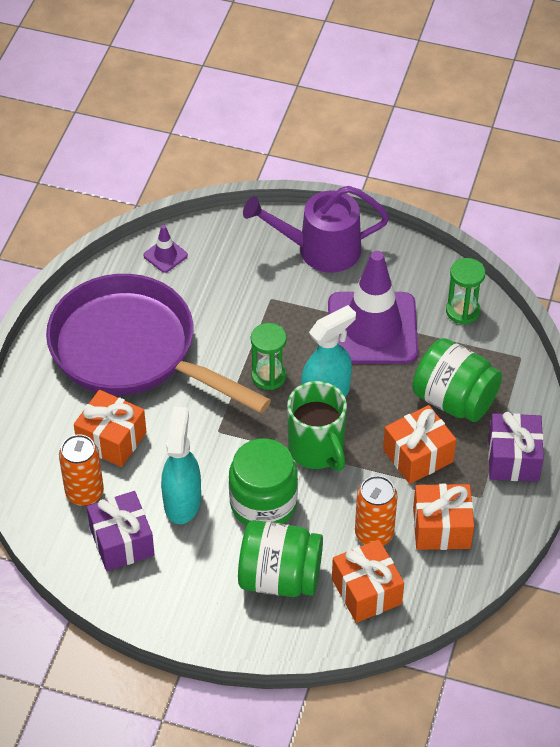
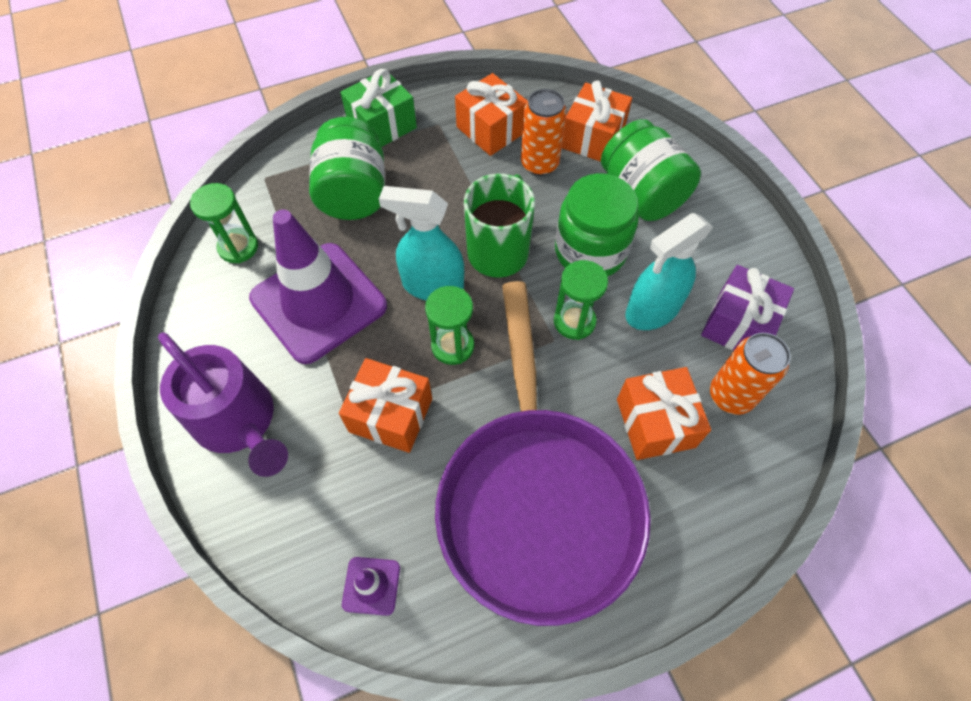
camera: 130 degrees left, 10 degrees up
orange gift [383,405,456,484] -> orange gift moved to [339,358,432,453]
purple gift [488,412,544,482] -> green gift [340,69,417,147]
none -> green hourglass [554,260,608,340]

